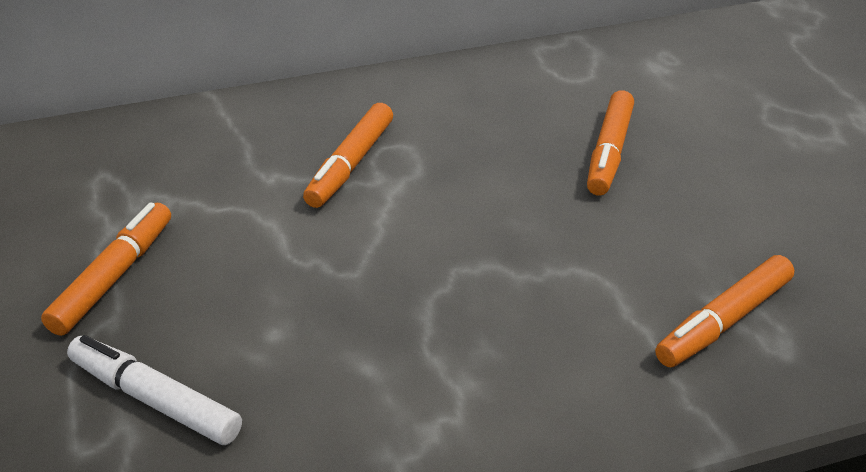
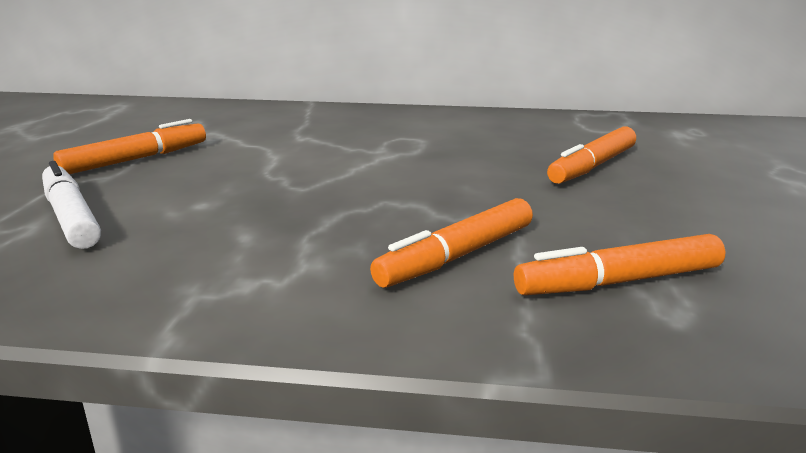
camera: 25 degrees right, 15 degrees down
orange marker [303,103,393,208] -> orange marker moved to [370,198,533,288]

